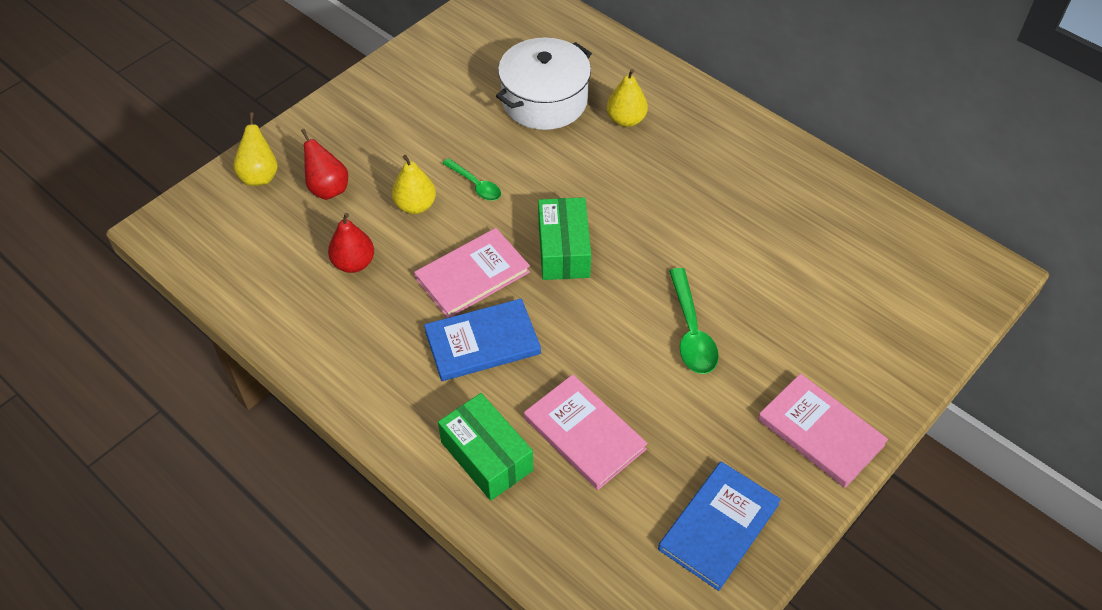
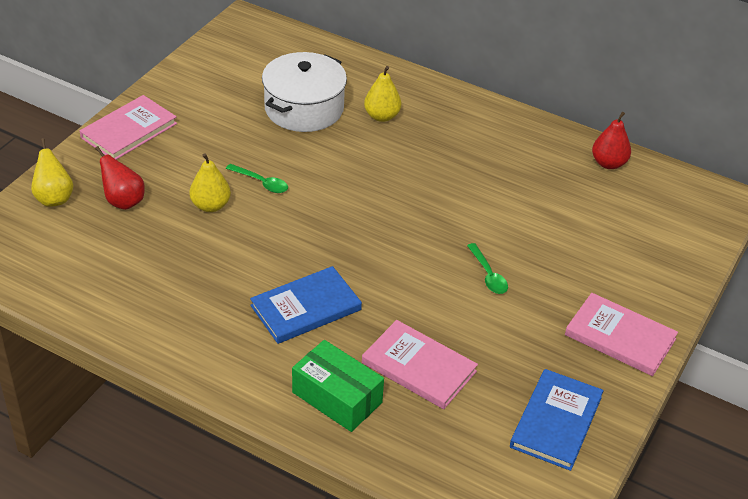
camera: 15 degrees left, 10 degrees down
red pear [328,213,374,273] -> red pear moved to [592,112,631,169]
pink book [414,228,530,318] -> pink book moved to [80,95,177,160]
green box [538,197,591,280] -> none
green spoon [669,268,719,374] -> green spoon [467,243,508,294], size x0.64

